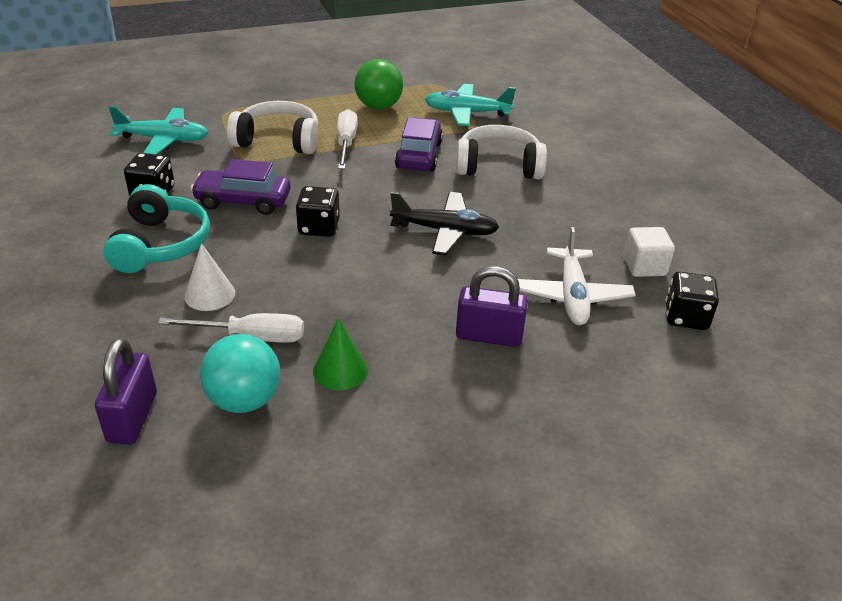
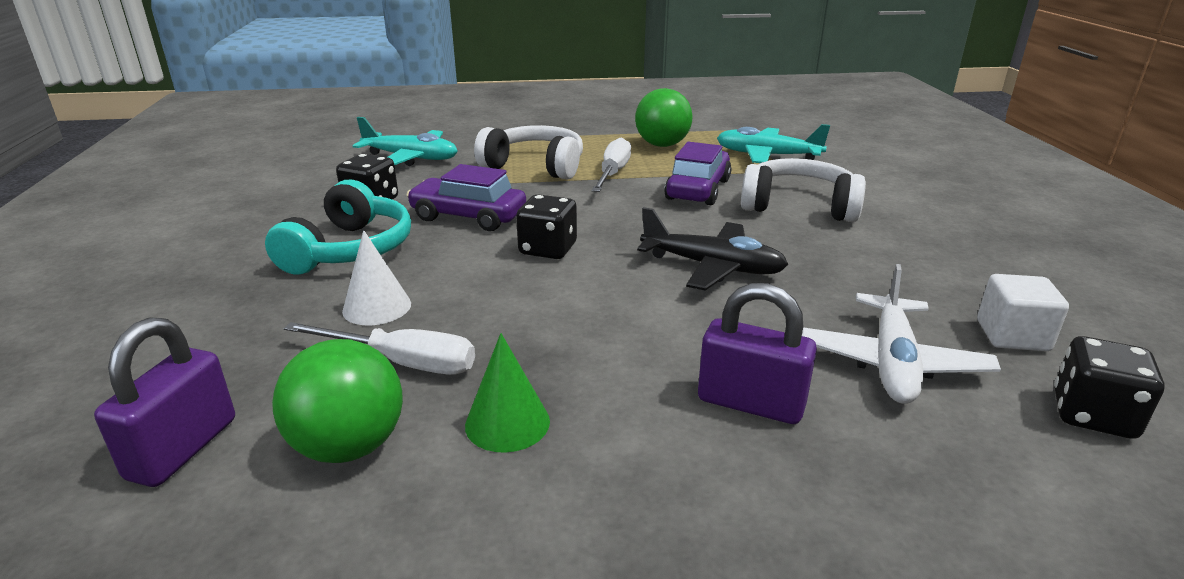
camera: 15 degrees right, 10 degrees down
turquoise ball [200,334,280,413] -> green ball [272,339,403,463]

